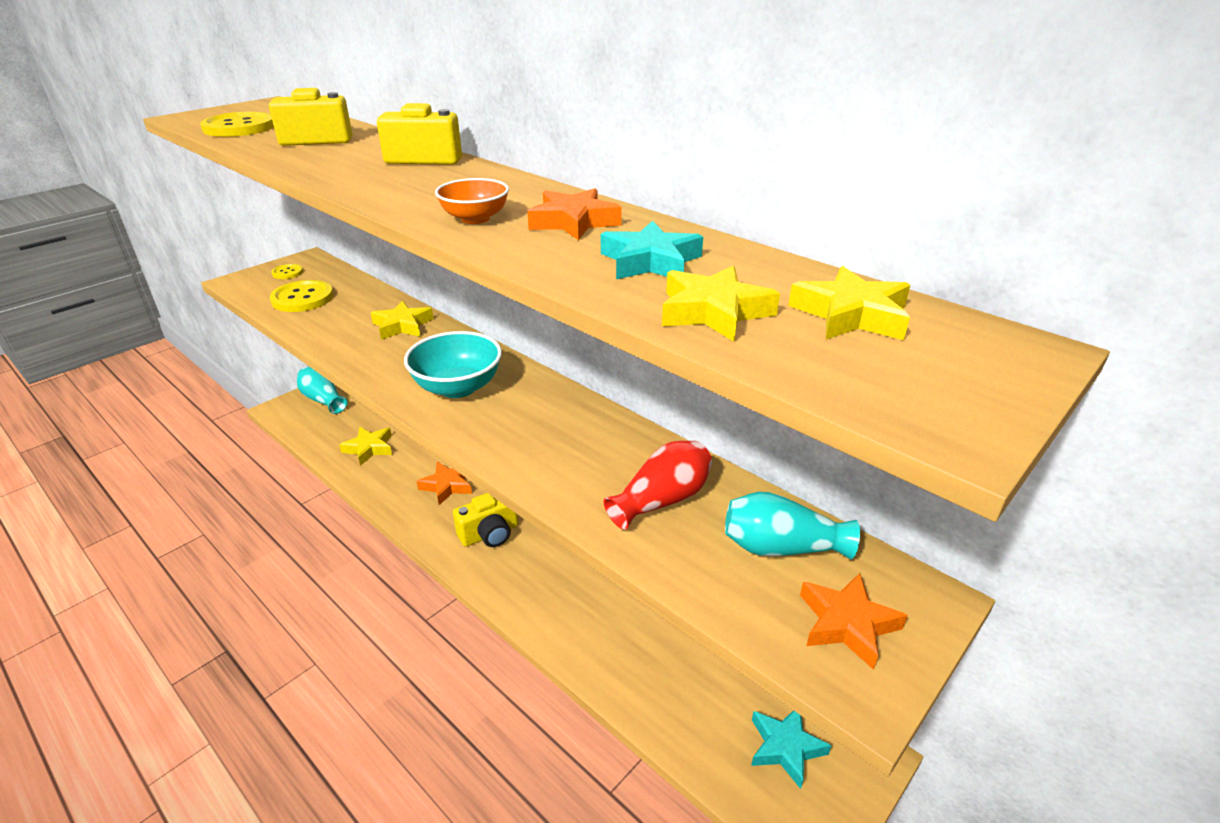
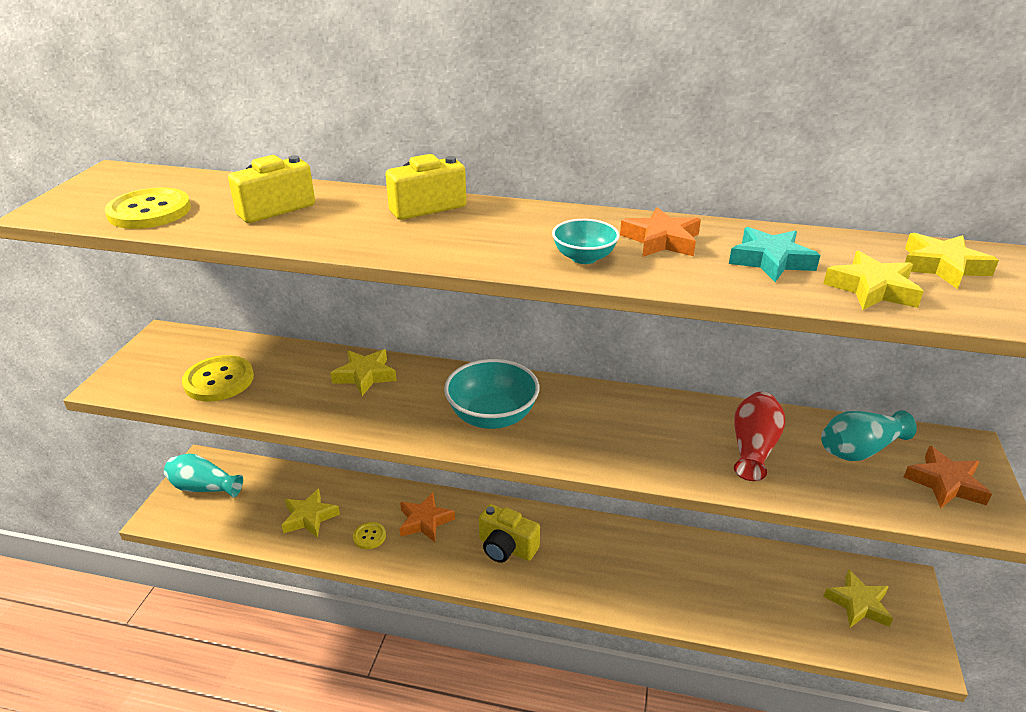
camera: 30 degrees left, 0 degrees up
yellow button [271,264,303,279] -> yellow button moved to [353,522,386,549]
orange bowl [435,178,509,224] -> turquoise bowl [552,219,619,264]
yellow camera [453,493,518,547] -> yellow camera turned 90 degrees clockwise [479,504,540,563]
turquoise star [751,710,832,789] -> yellow star [823,569,893,628]

